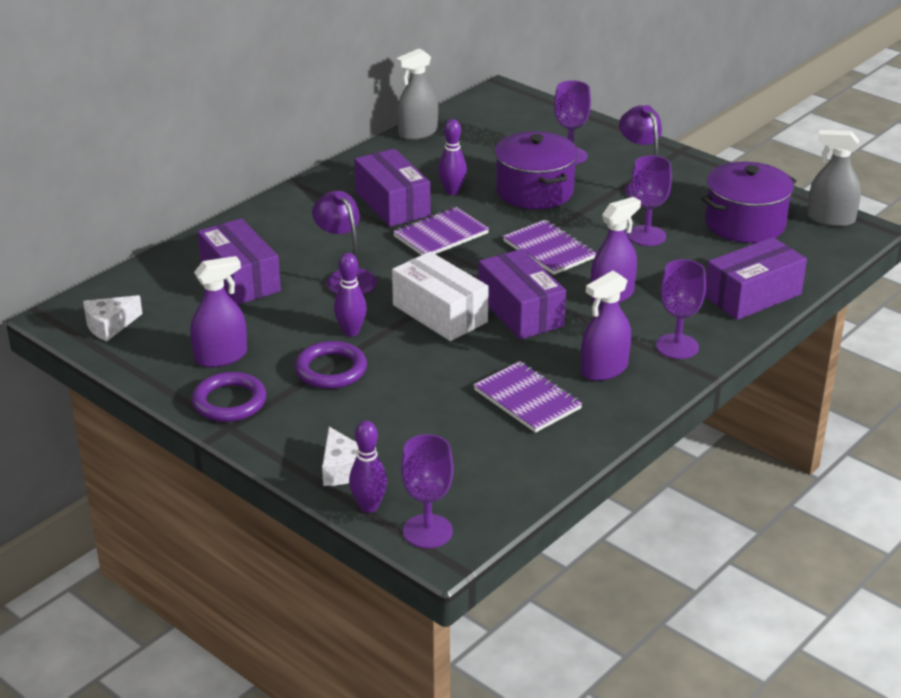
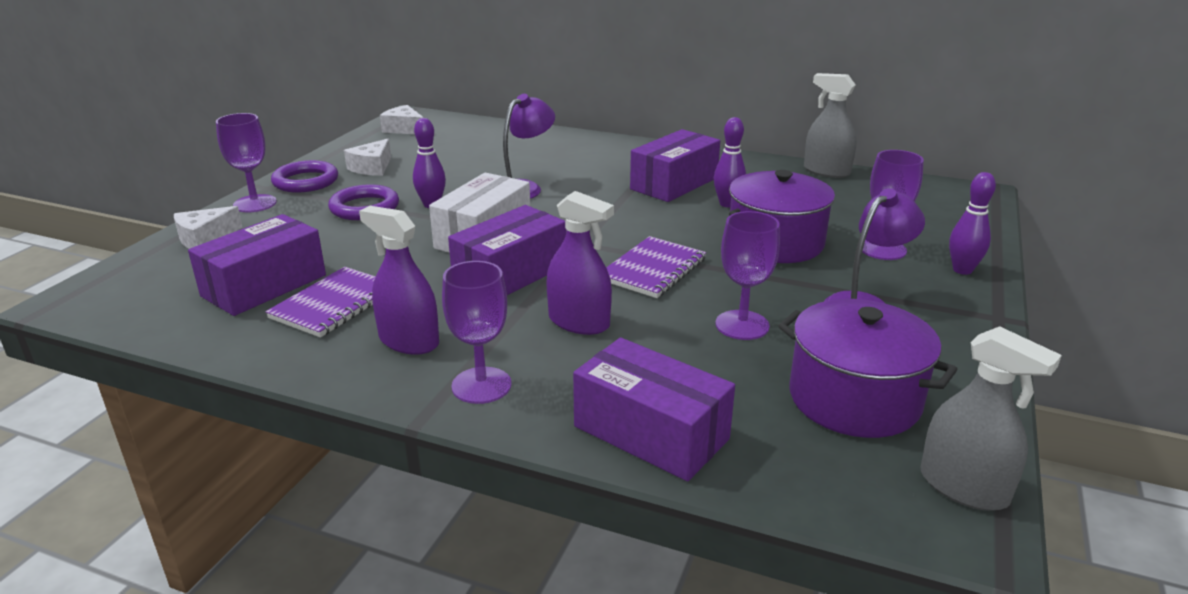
camera: 70 degrees right, 5 degrees down
purple spray bottle [190,256,247,367] -> white cheese [344,139,391,176]
purple box [197,218,281,305] -> purple box moved to [188,214,326,316]
purple bowling pin [349,421,387,513] -> purple bowling pin moved to [949,172,996,275]
purple notebook [393,207,489,255] -> none
purple goblet [401,434,453,548] -> purple goblet moved to [216,113,277,212]
grey spray bottle [807,130,861,227] -> grey spray bottle turned 135 degrees clockwise [921,326,1062,511]

